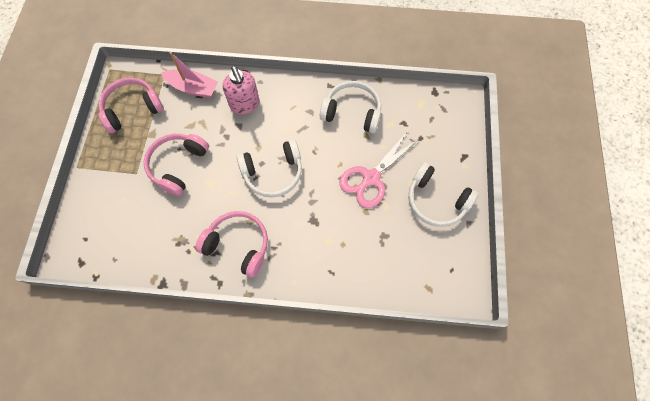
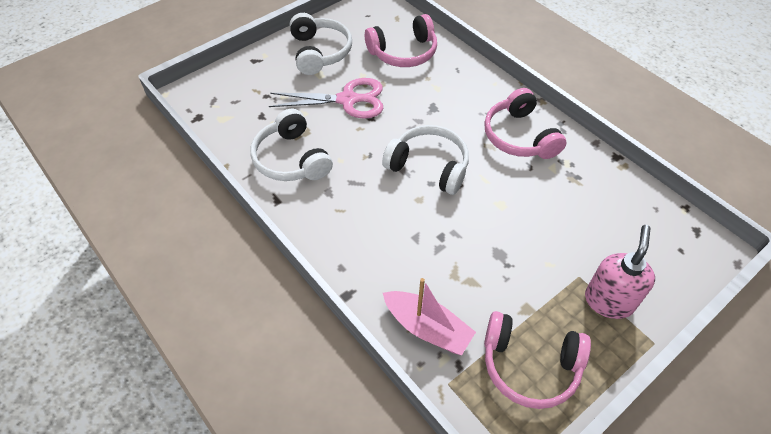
camera: 135 degrees left, 15 degrees down
pink headphones [144,134,209,196] -> pink headphones moved to [365,14,437,67]
pink boat [161,52,218,98] -> pink boat turned 150 degrees clockwise [383,278,476,355]
pink soap dispenser [223,66,260,114] -> pink soap dispenser moved to [585,225,655,319]

